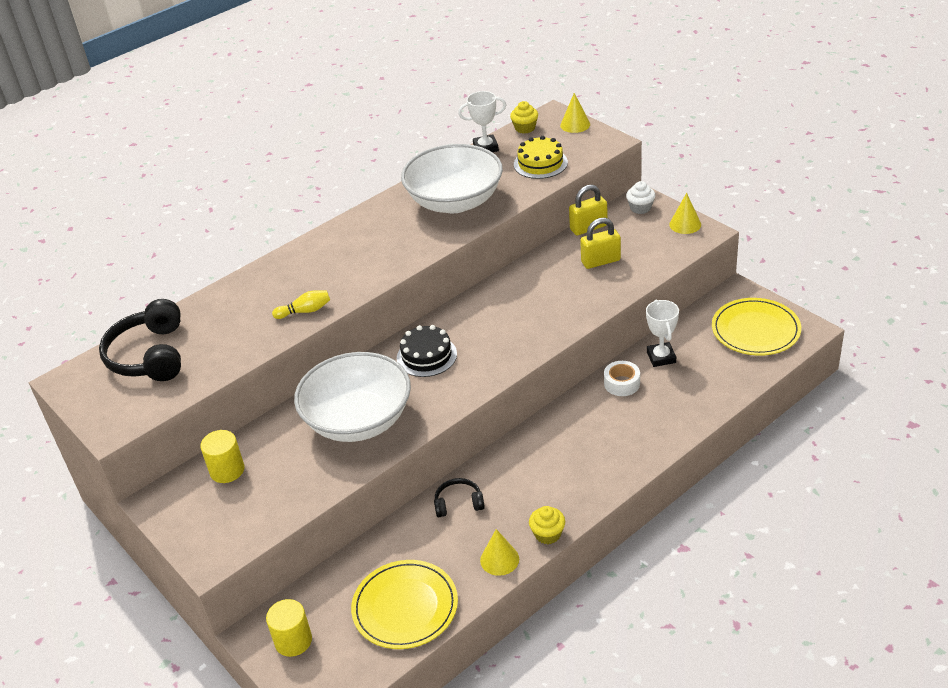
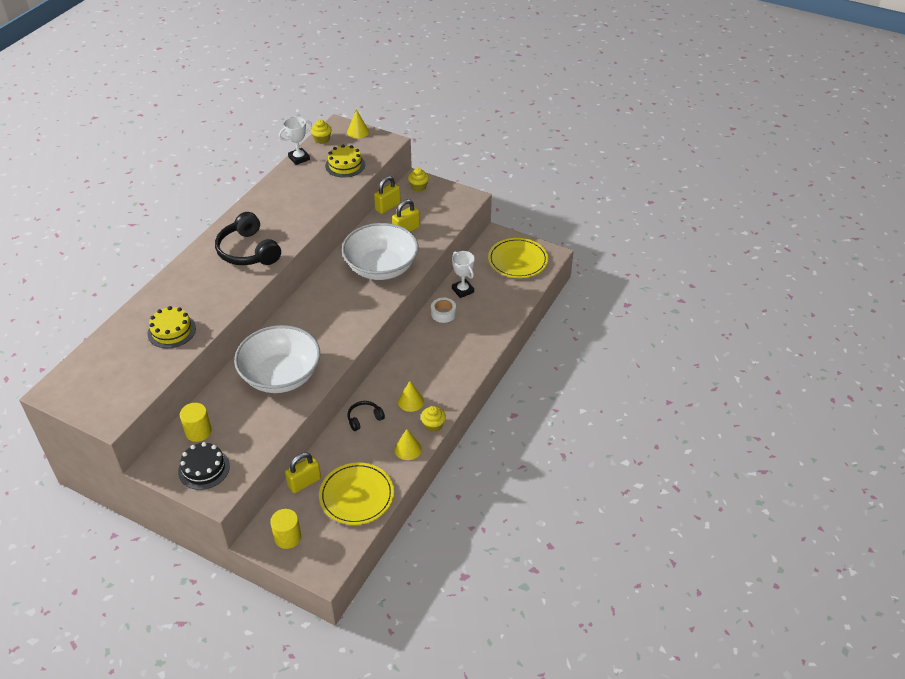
camera: 25 degrees left, 5 degrees up
black headphones [99,299,181,381] -> black headphones moved to [215,212,281,265]
yellow bowling pin [272,290,330,319] -> none
black cake [397,325,457,377] -> black cake moved to [178,442,230,490]
white bowl [401,144,503,213] -> white bowl moved to [342,223,418,280]
white cupcake [626,181,655,214] -> yellow cupcake [408,168,429,191]
yellow cone [669,193,701,234] -> yellow cone moved to [398,381,424,412]
none -> yellow cake [147,306,196,348]
none -> yellow padlock [285,453,321,493]

